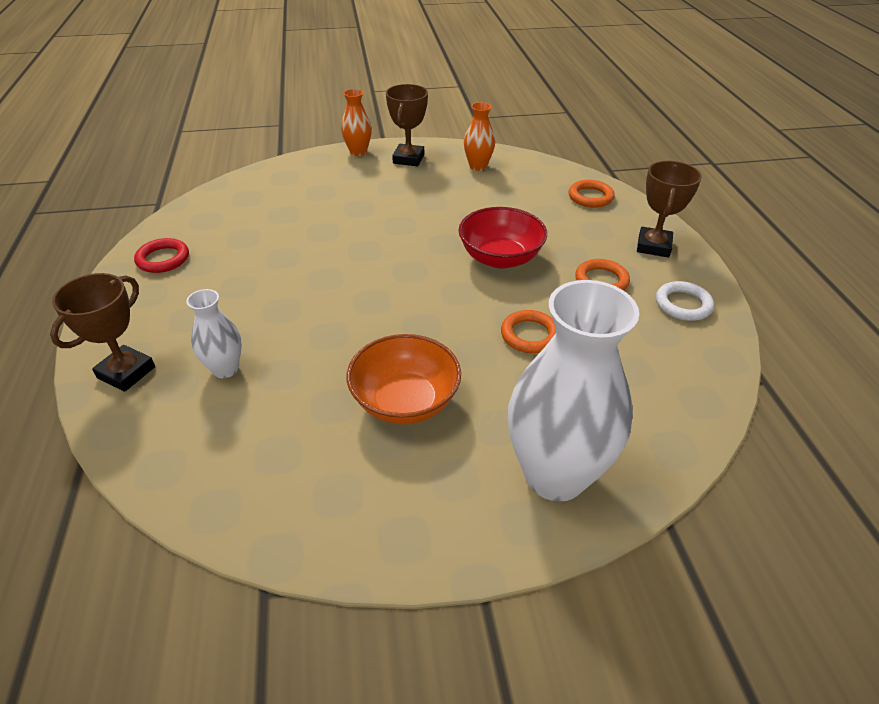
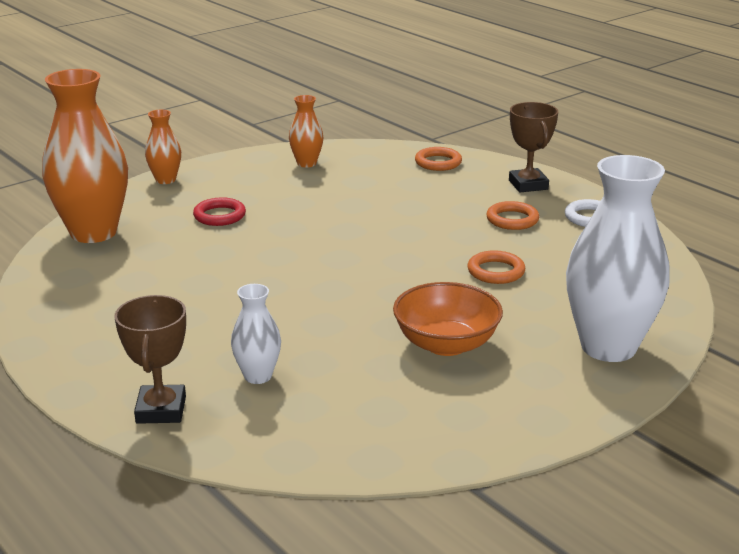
camera: 30 degrees left, 15 degrees down
red ring [134,238,189,273] -> red ring moved to [193,197,246,226]
brown trophy [386,84,428,166] -> none
red bowl [459,207,547,269] -> none
none -> orange vase [42,69,128,243]

